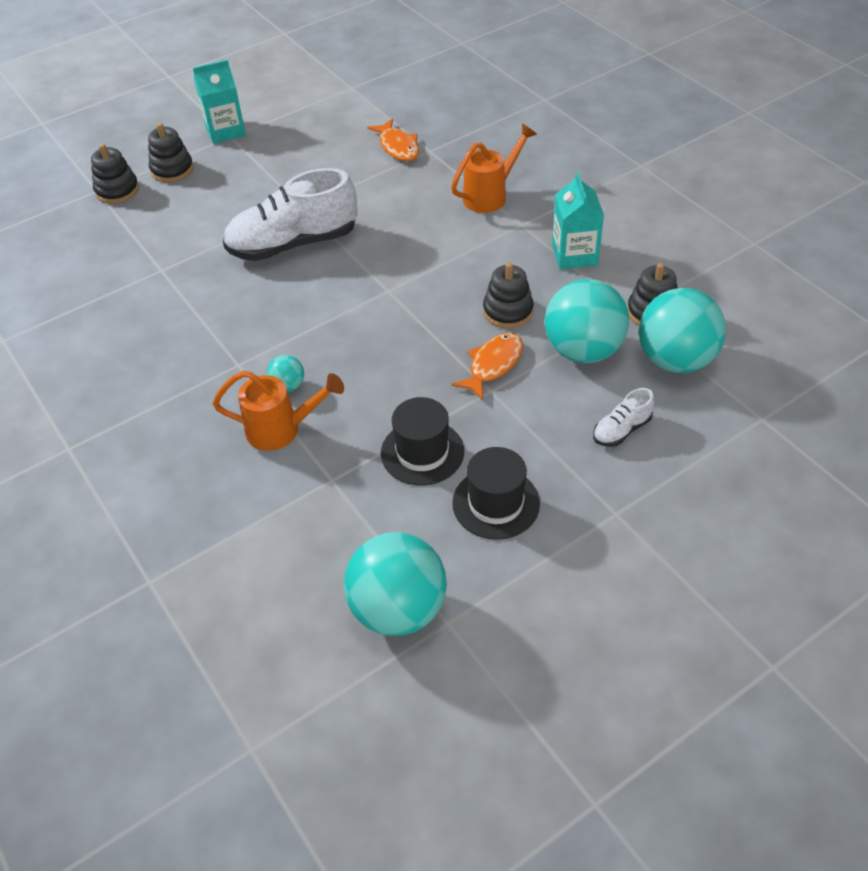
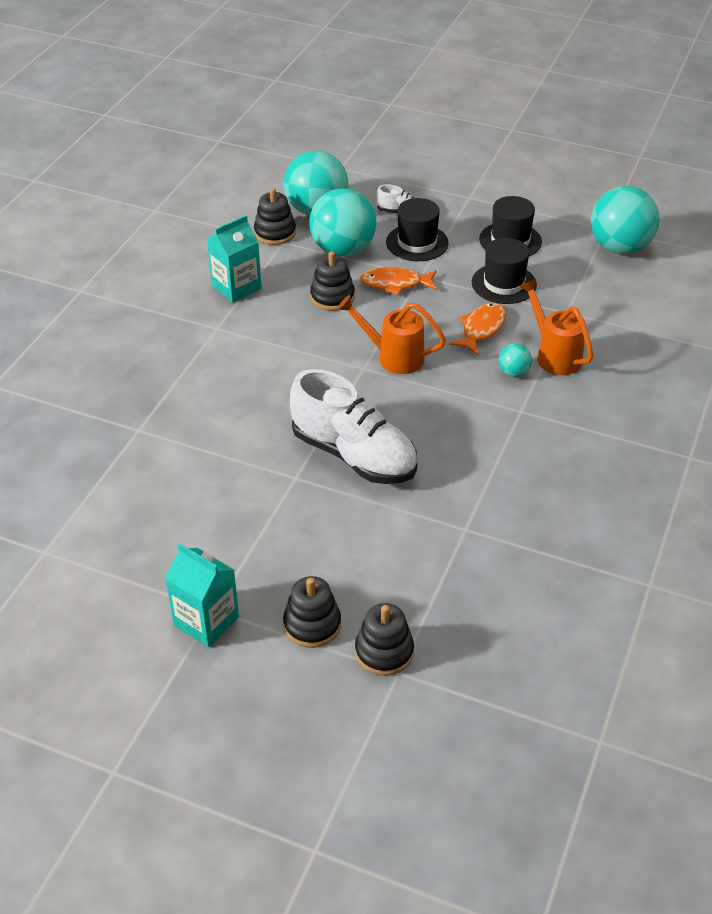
camera: 125 degrees left, 5 degrees down
orange fish [367,119,419,161] -> orange fish moved to [449,302,506,355]
orange watering can [451,124,537,213] -> orange watering can moved to [337,295,446,374]
none -> black hat [386,198,449,261]

